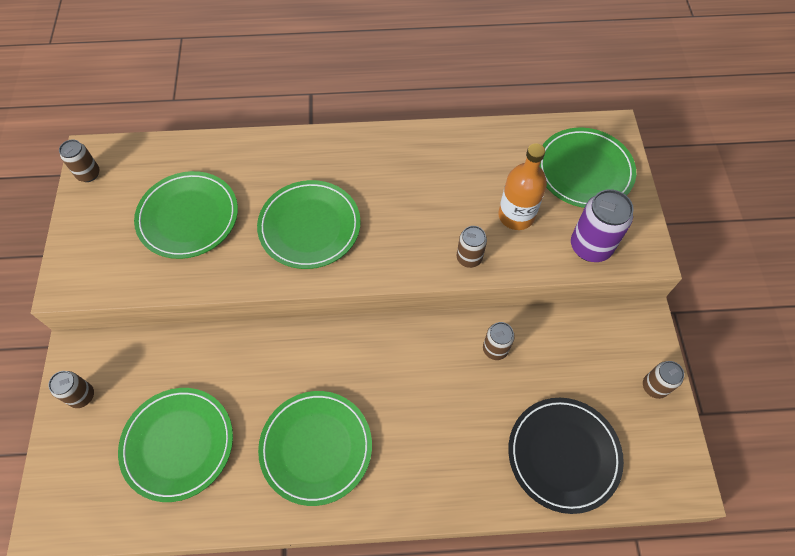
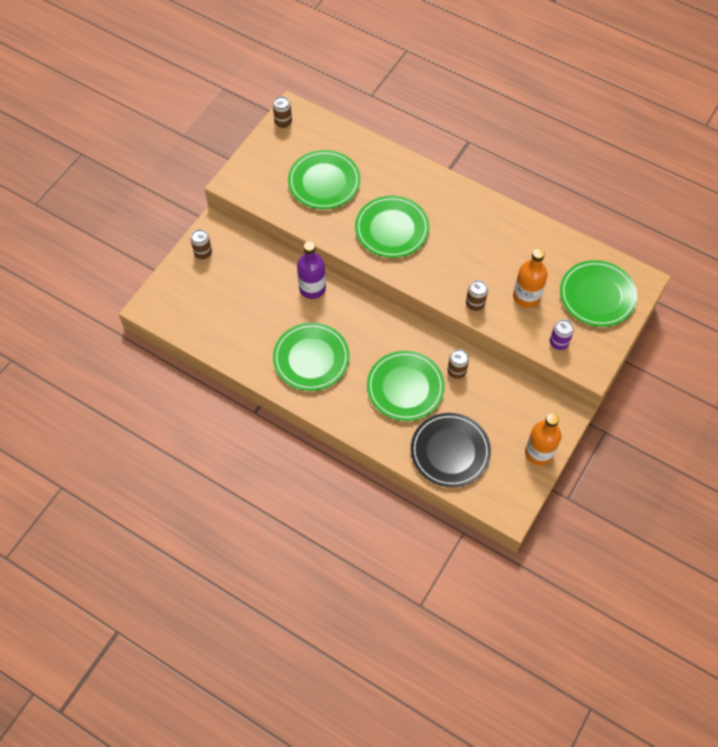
camera: 35 degrees right, 0 degrees up
green plate [118,388,233,502] -> green plate moved to [367,351,445,421]
purple can [571,189,634,262] -> purple can [550,319,574,350], size x0.60
brown can [643,361,684,399] -> orange bottle [525,413,561,466]
none -> purple bottle [297,241,326,299]

